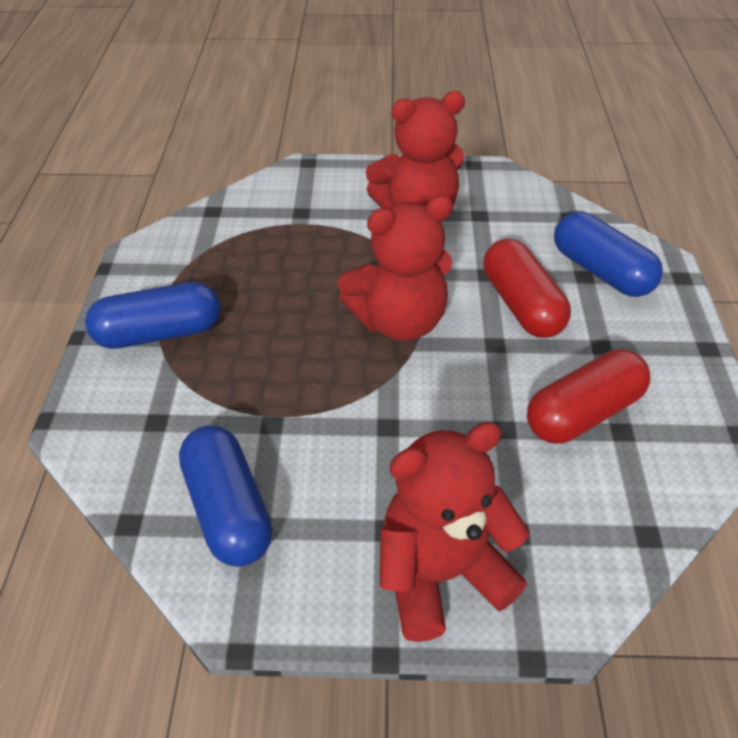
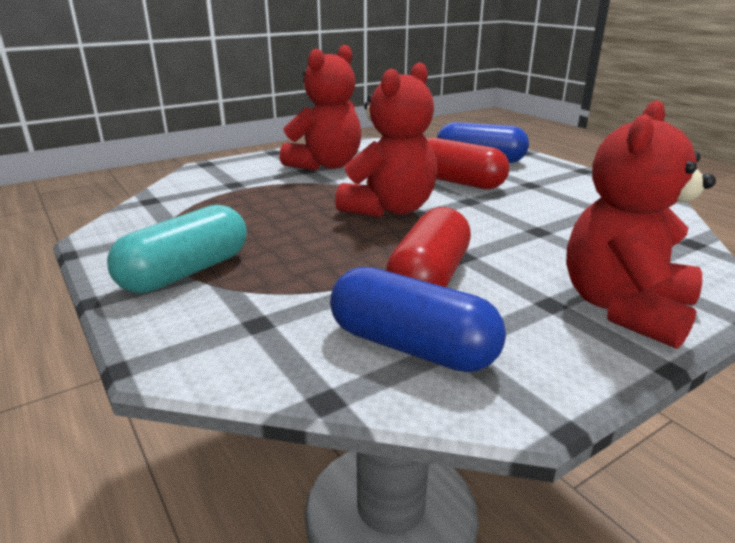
camera: 35 degrees left, 20 degrees down
blue capsule [85,282,220,349] -> turquoise capsule [107,205,247,293]
red capsule [527,349,651,444] -> red capsule moved to [386,207,471,287]

